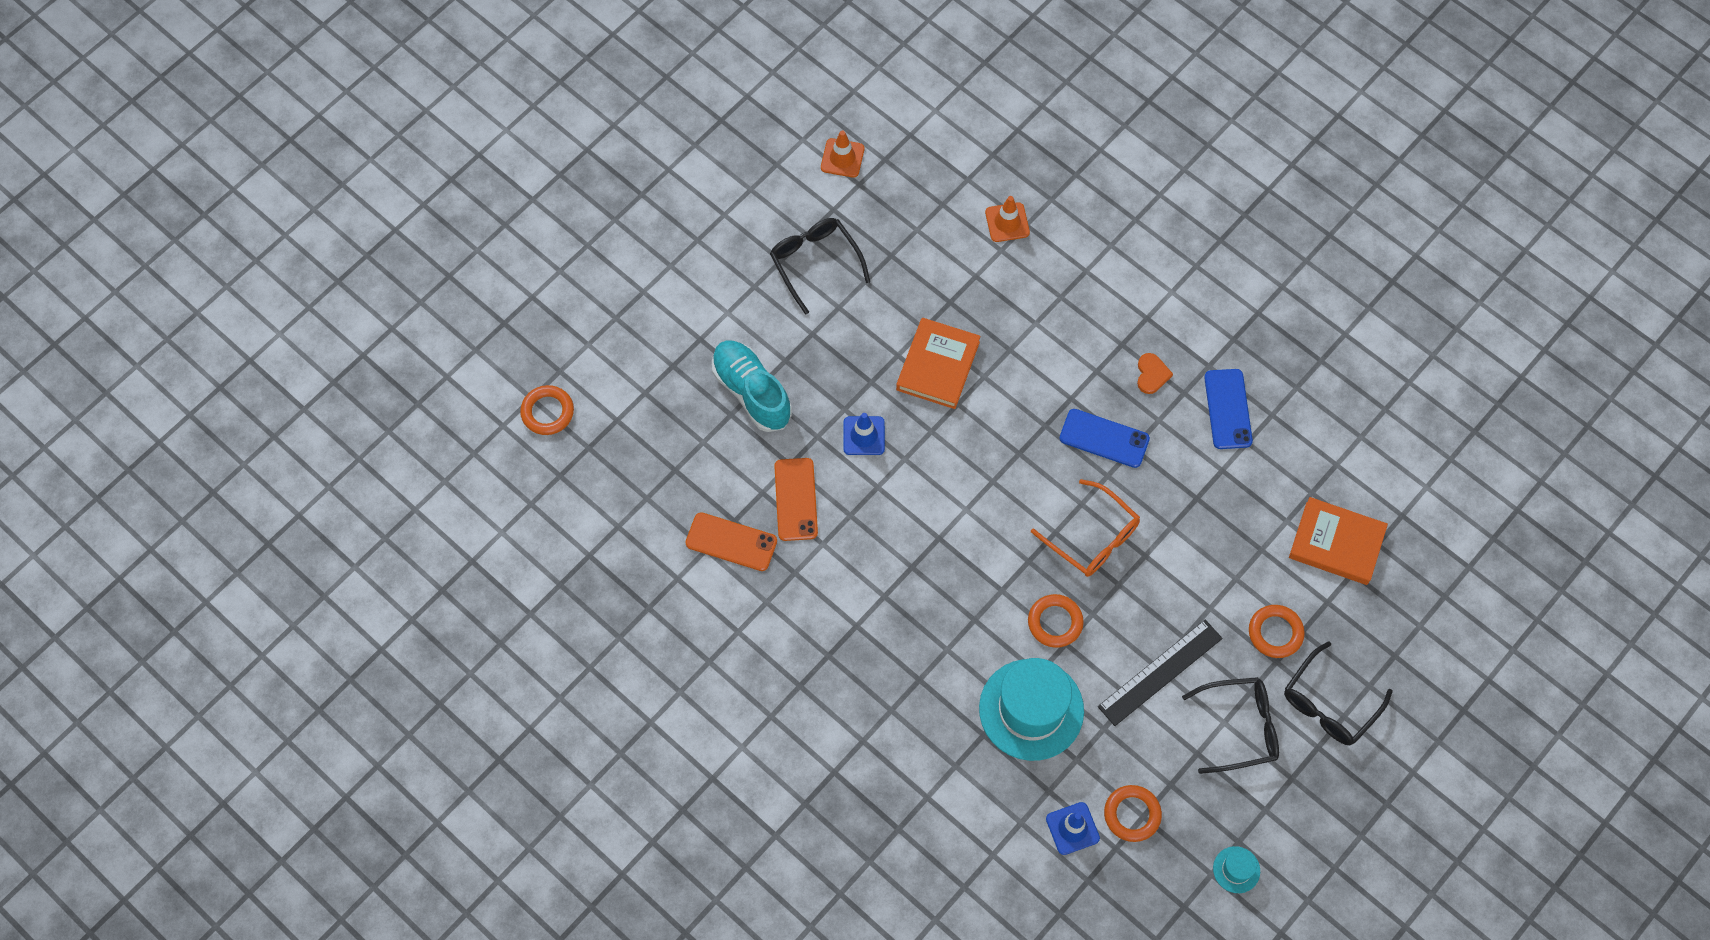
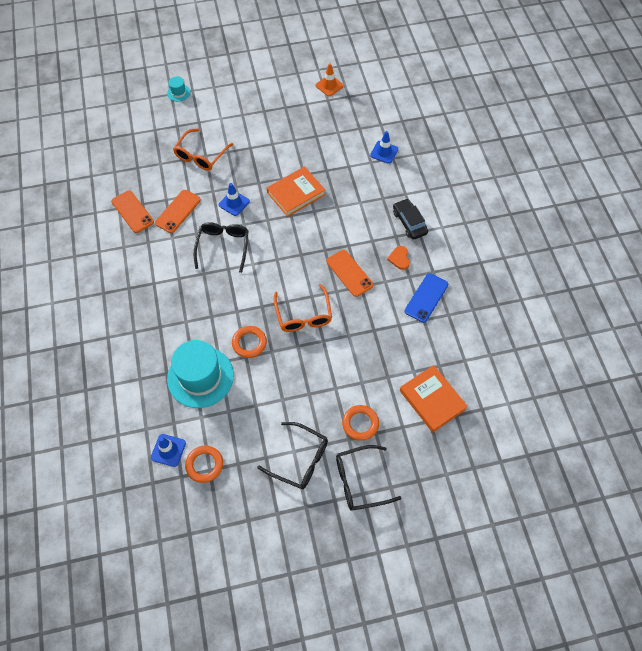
camera: 35 degrees right, 5 degrees down
orange ring [520,385,574,435] -> none
turquoise shoe [712,340,792,432] -> orange glasses [173,129,233,171]
black glasses [770,218,870,315] -> black glasses moved to [194,222,249,273]
orange traffic cone [985,196,1030,242] -> blue traffic cone [370,131,398,164]
blue phone [1059,409,1150,468] -> orange phone [327,250,373,297]
black ruler [1098,620,1223,726] -> none
orange heart [1137,353,1173,394] -> orange heart turned 135 degrees clockwise [387,246,410,270]
turquoise hat [1213,846,1260,893] -> turquoise hat moved to [167,77,190,101]
none -> black car [393,199,428,240]

